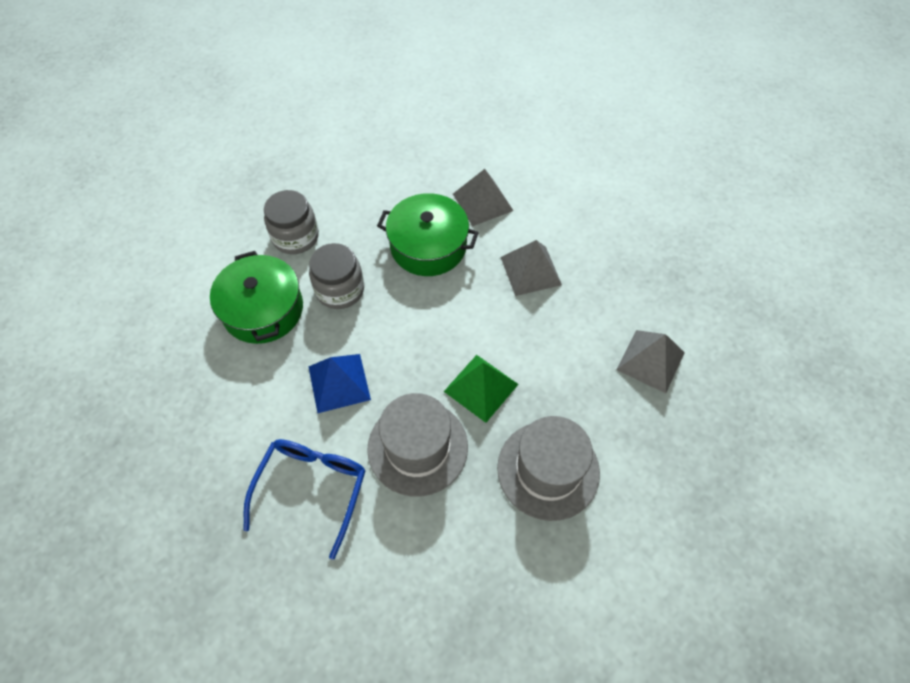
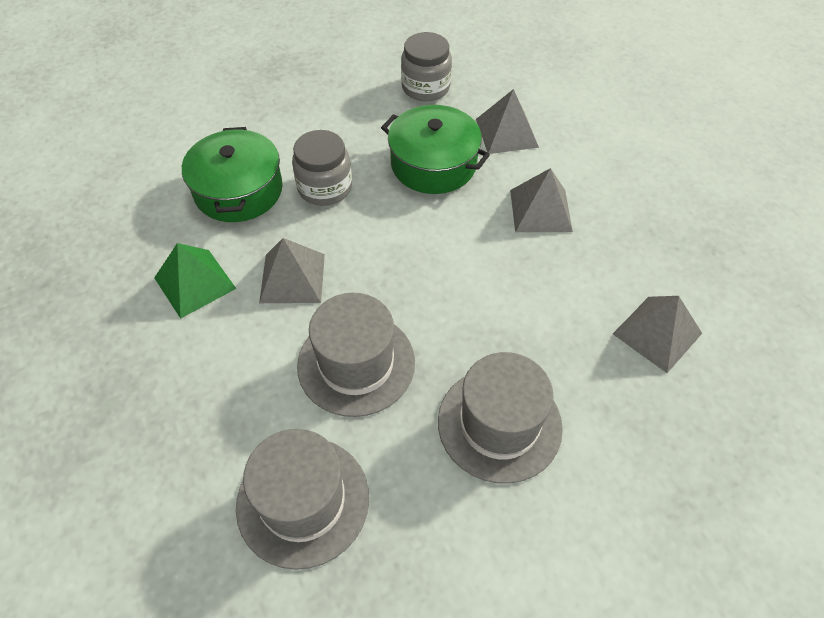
camera: 15 degrees right, 5 degrees down
blue glasses [244,439,366,560] -> none
grey jar [264,190,319,254] -> grey jar moved to [401,32,452,101]
blue pyramid [308,354,371,413] -> grey pyramid [259,238,325,303]
green pyramid [444,355,518,423] -> green pyramid moved to [154,243,236,319]
none -> grey hat [236,429,369,570]

